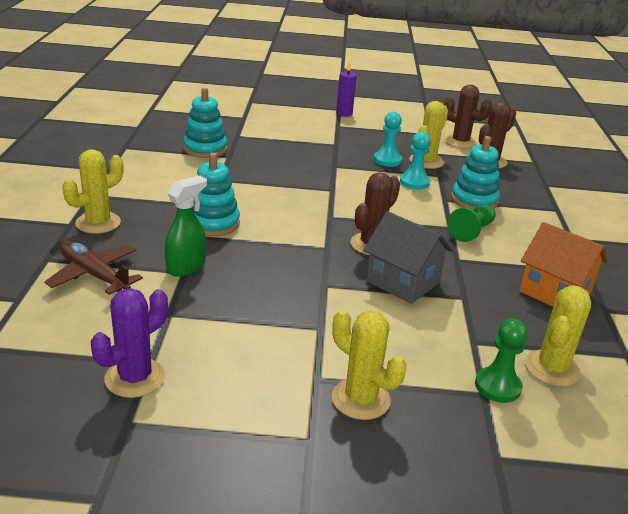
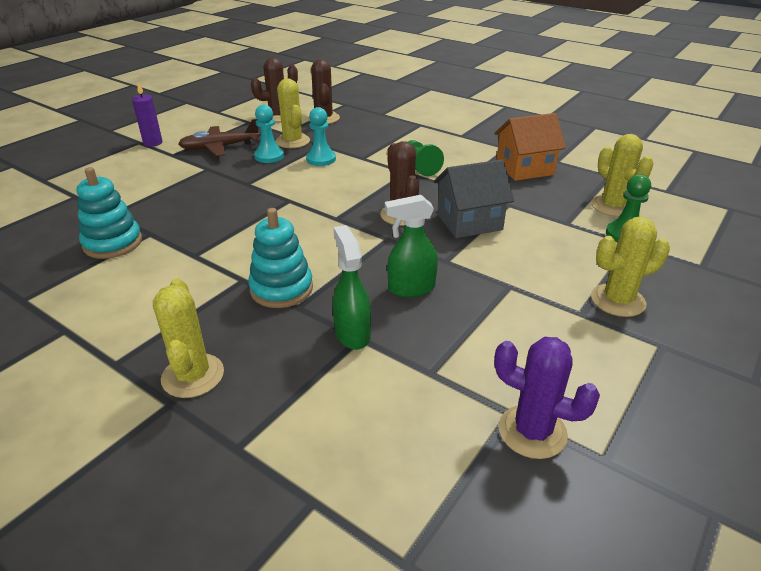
camera: 55 degrees left, 5 degrees up
brown plane [44,240,143,295] -> brown plane moved to [178,119,260,156]
purple cactus [91,288,168,398] -> purple cactus turned 45 degrees counterclockwise [494,337,600,459]
turquoise stacking toy [451,136,500,210] -> none
none -> green spray bottle [385,195,438,297]

